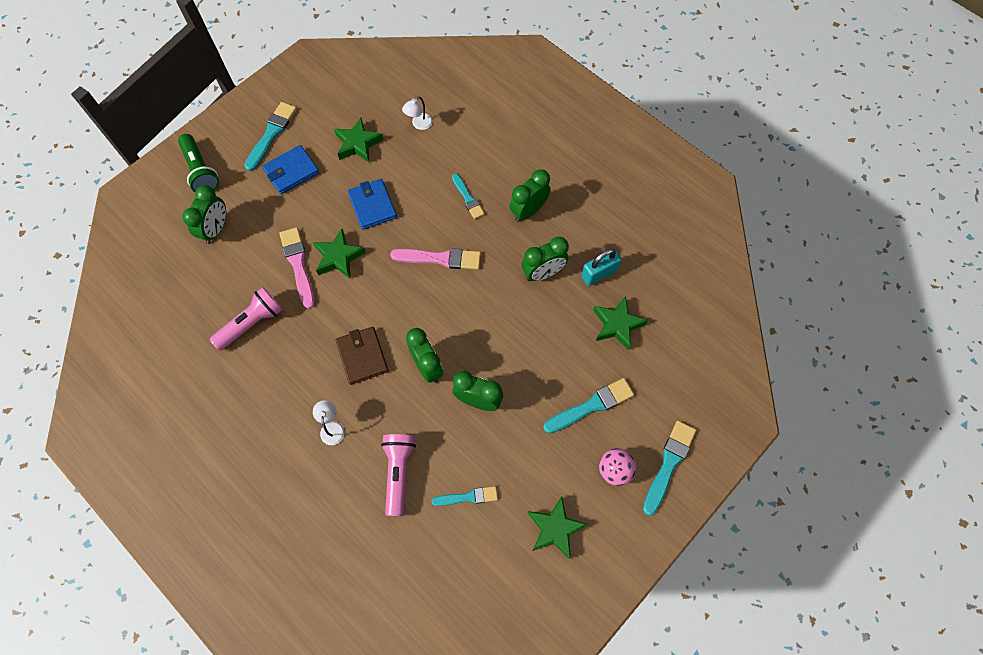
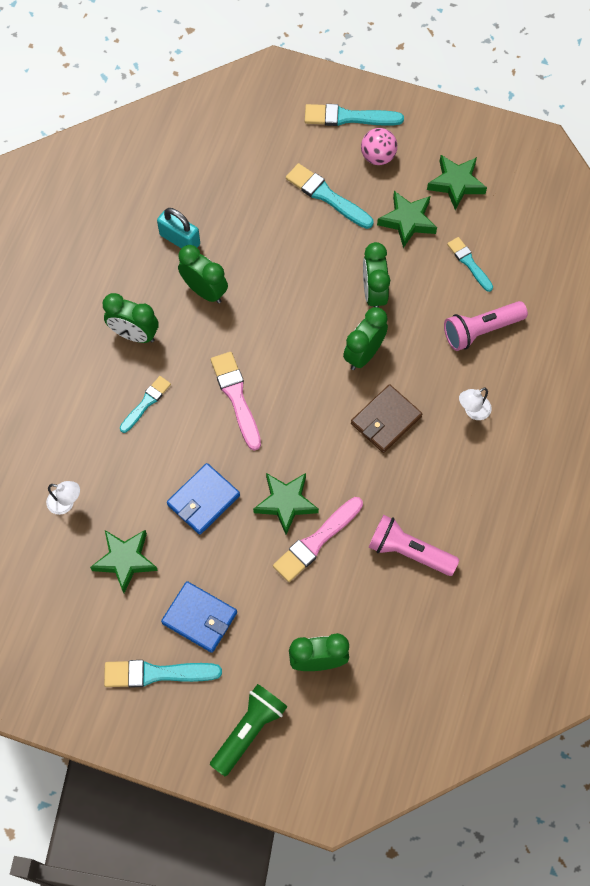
camera: 115 degrees left, 0 degrees up
green star [593,296,648,350] -> green star moved to [377,191,437,248]

